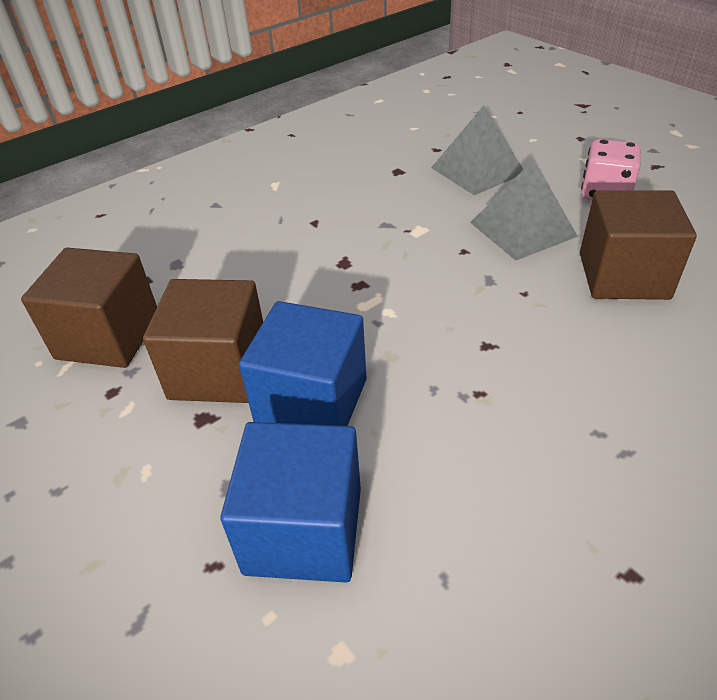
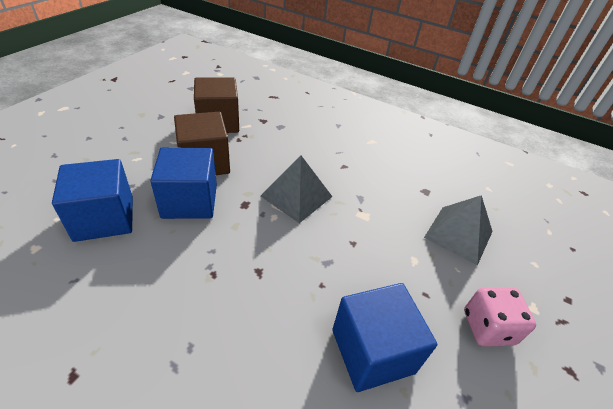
camera: 60 degrees right, 0 degrees up
grey pyramid [470,160,578,261] -> grey pyramid moved to [261,155,333,223]
brown cube [580,190,697,300] -> blue cube [332,283,437,392]

